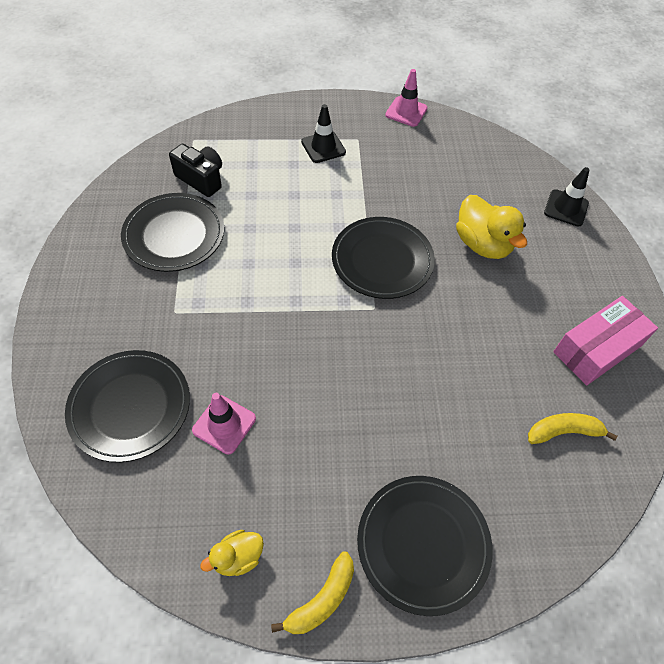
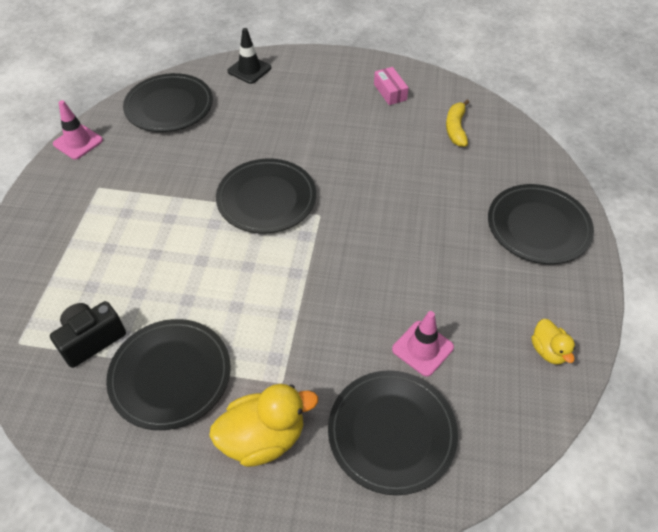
camera: 75 degrees left, 5 degrees down
yellow banana [271,552,354,634] -> none
black traffic cone [301,104,346,163] -> none
yellow duck [456,195,527,259] -> yellow duck moved to [209,384,318,467]
pink box [553,296,658,385] -> pink box [374,67,409,105], size x0.56
none -> black plate [123,73,213,132]

